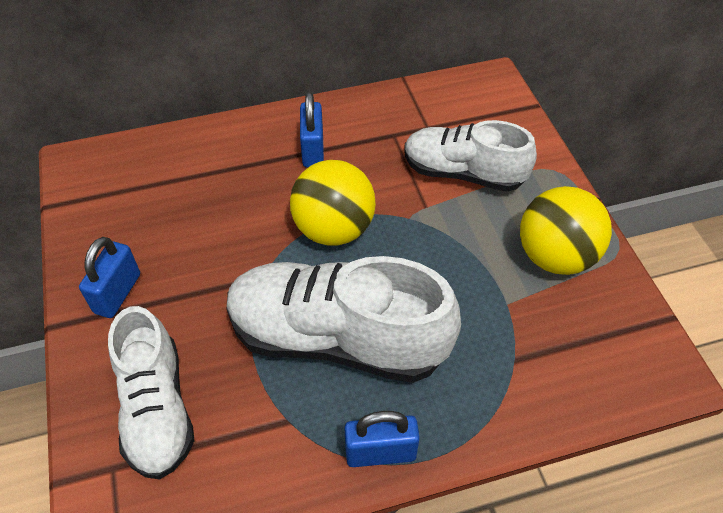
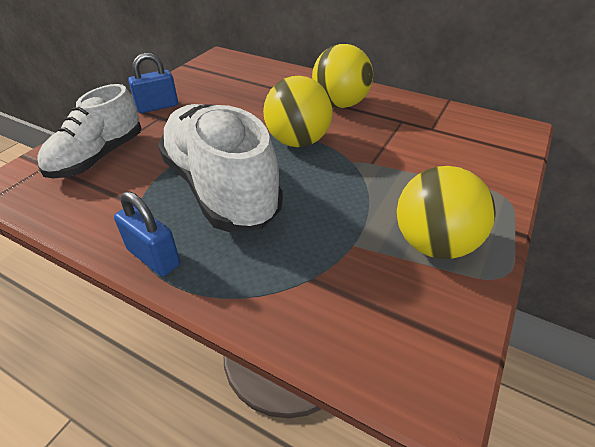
camera: 45 degrees right, 10 degrees down
blue padlock [300,92,324,168] -> yellow ball [312,44,373,108]
white shoe [404,120,537,192] -> none

